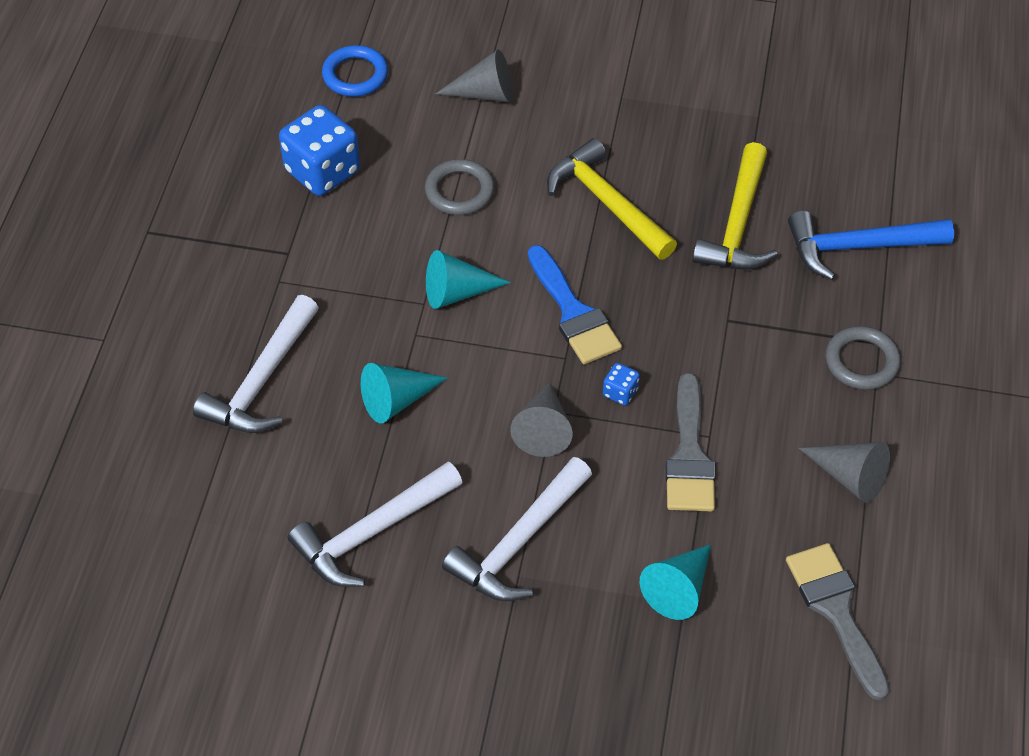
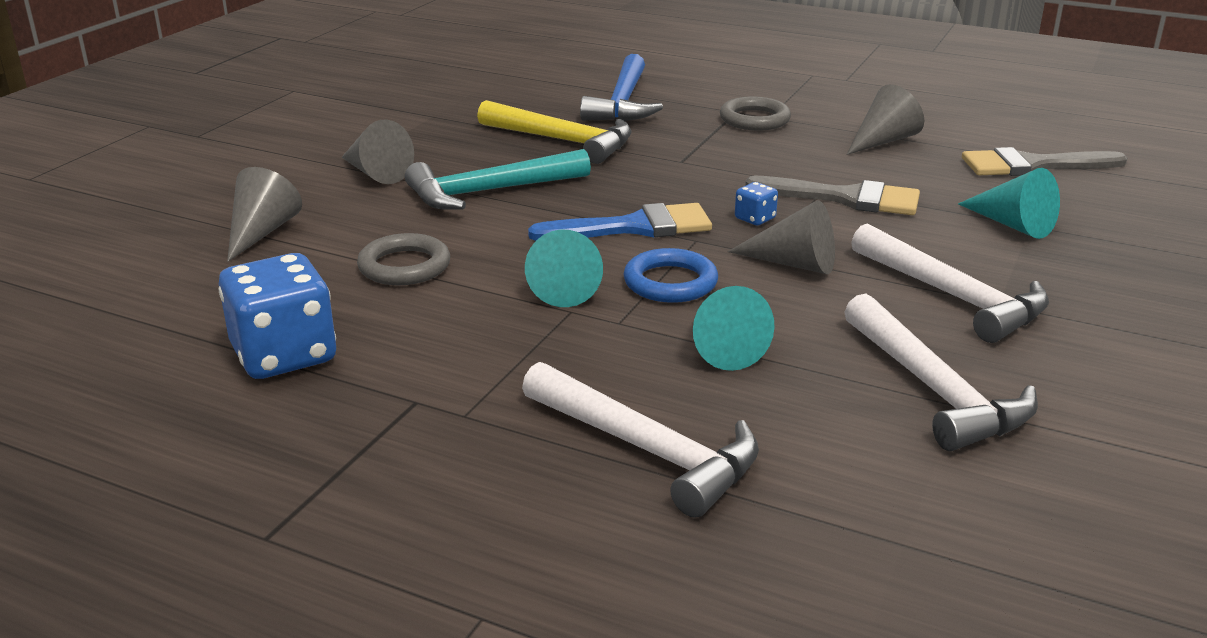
camera: 75 degrees left, 25 degrees down
blue ring [322,45,388,97] -> blue ring moved to [623,248,718,303]
yellow hammer [547,138,677,260] -> turquoise hammer [405,149,591,210]
none -> grey cone [342,120,414,184]

